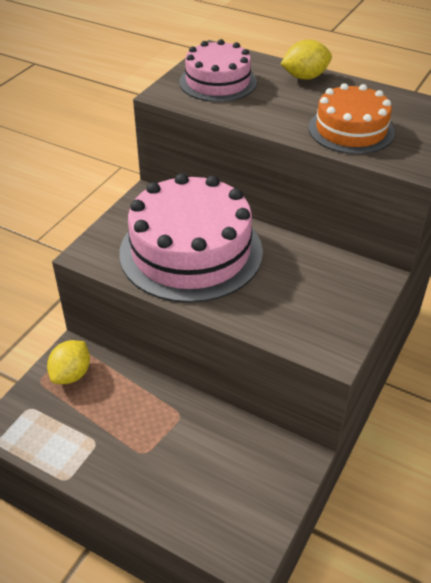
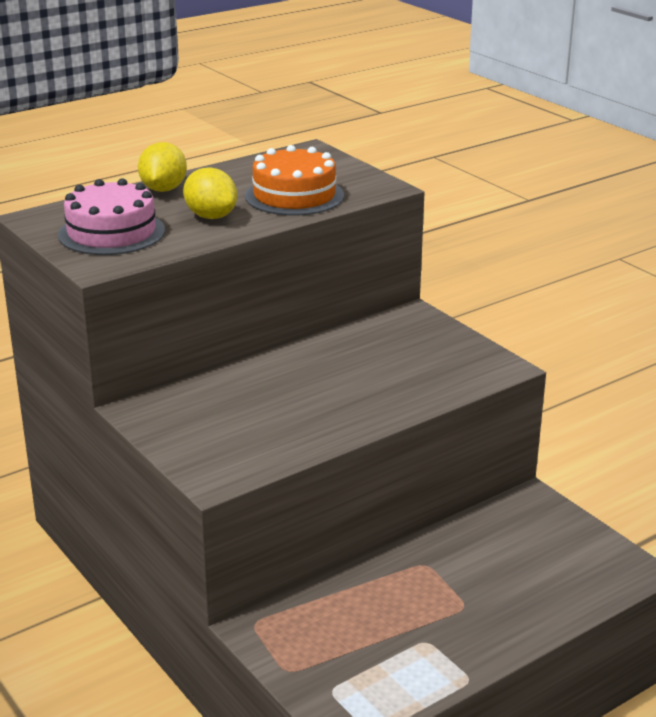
camera: 65 degrees left, 15 degrees down
yellow lemon [47,340,90,384] -> yellow lemon moved to [183,167,237,219]
pink cake [119,173,263,303] -> none

